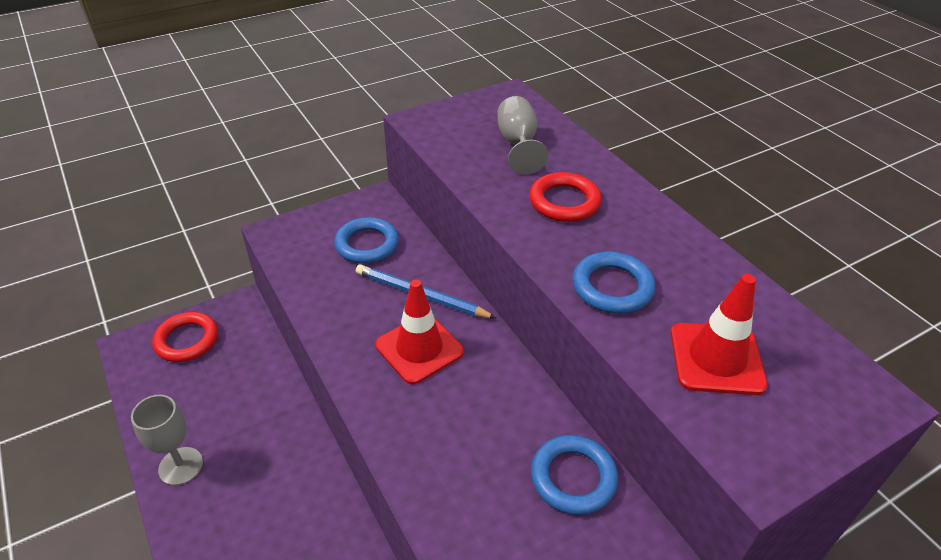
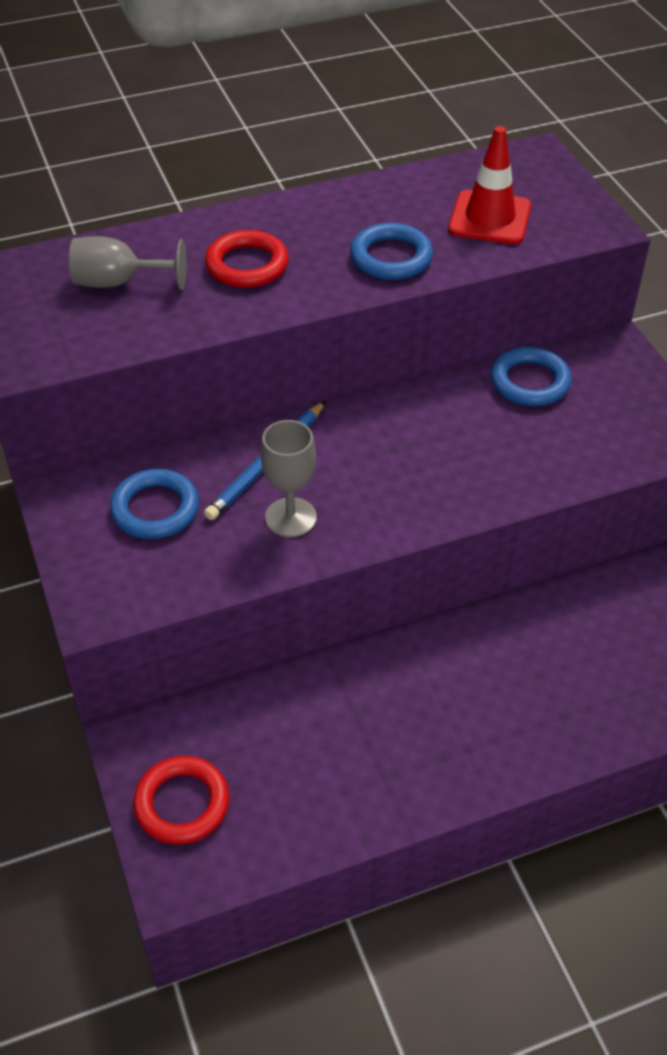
camera: 80 degrees left, 5 degrees up
grey goblet [131,395,203,486] -> grey goblet moved to [261,420,317,537]
red traffic cone [375,280,464,384] -> none

